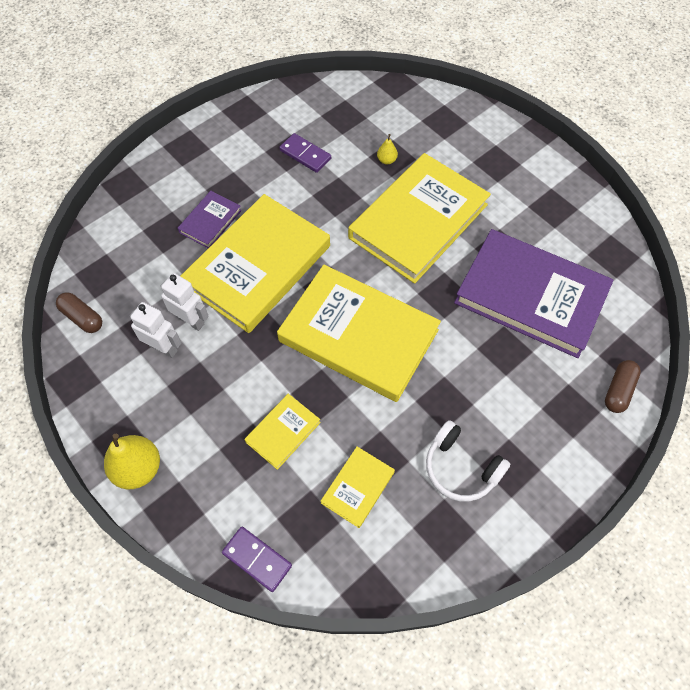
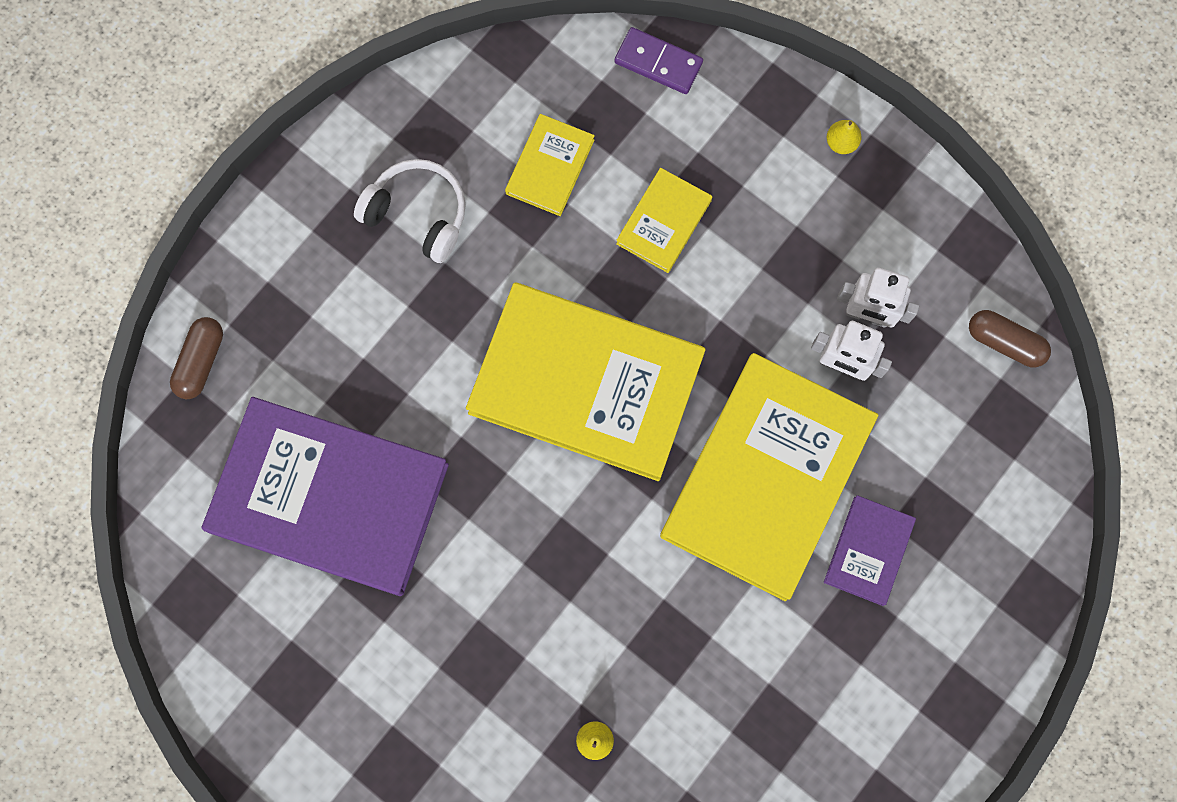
camera: 170 degrees right, 15 degrees up
yellow pear [104,434,160,489] -> yellow pear [827,120,862,154], size x0.49
purple domino [279,133,331,173] -> none
yellow book [348,153,491,284] -> none

